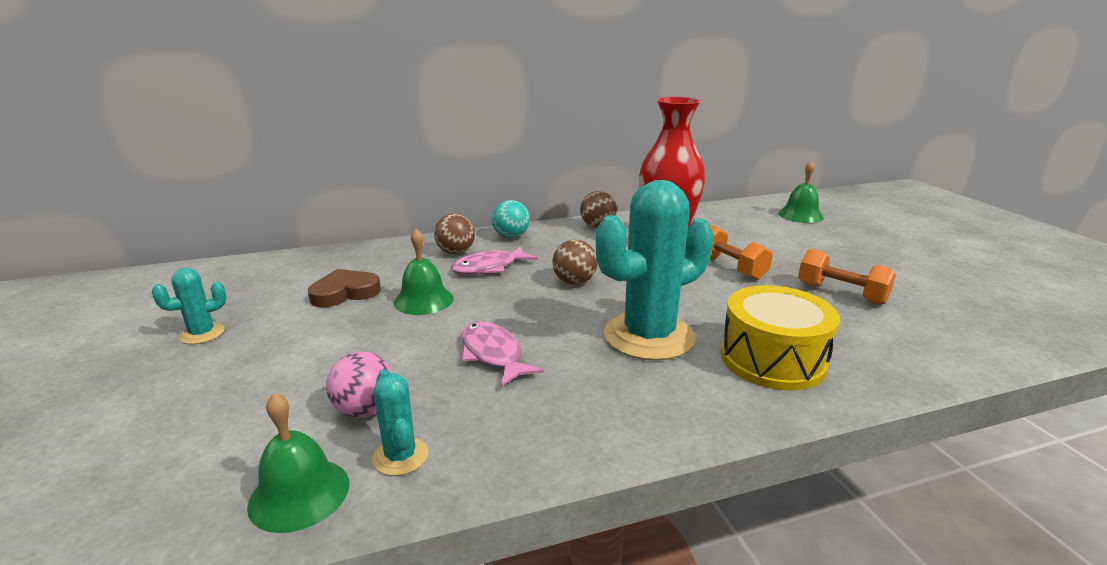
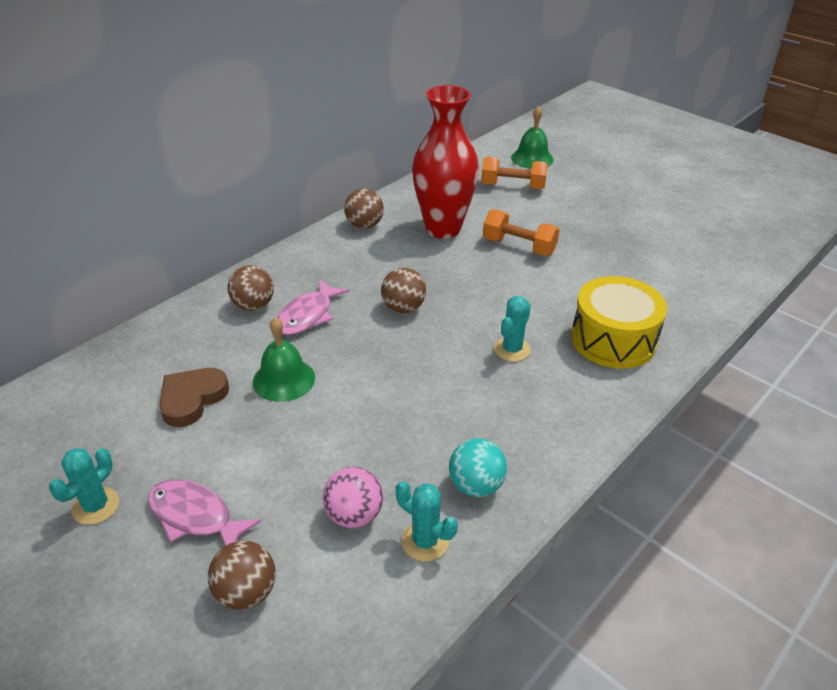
camera: 30 degrees left, 15 degrees up
green bell [247,393,349,533] -> none
pink fish [461,321,544,387] -> pink fish moved to [148,479,261,546]
turquoise ball [492,200,530,238] -> turquoise ball moved to [449,438,507,497]
turquoise cactus [596,180,714,361] -> turquoise cactus [494,296,531,362], size x0.45
orange dumbbell [798,249,896,305] -> orange dumbbell moved to [481,156,548,190]
none -> brown ball [208,541,276,610]

